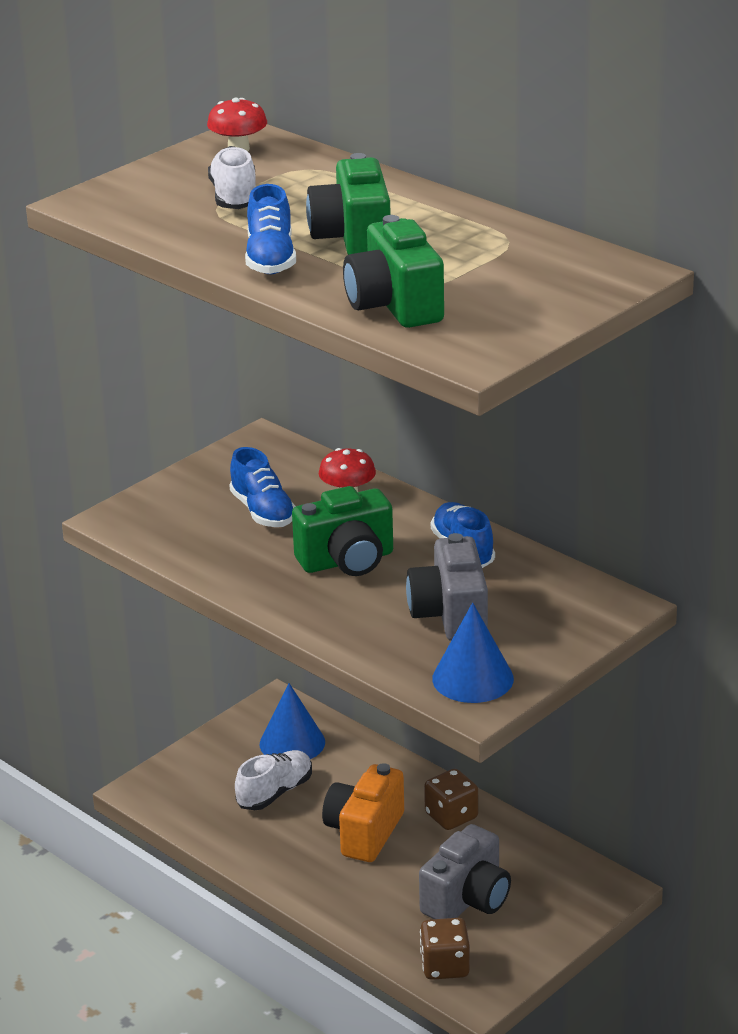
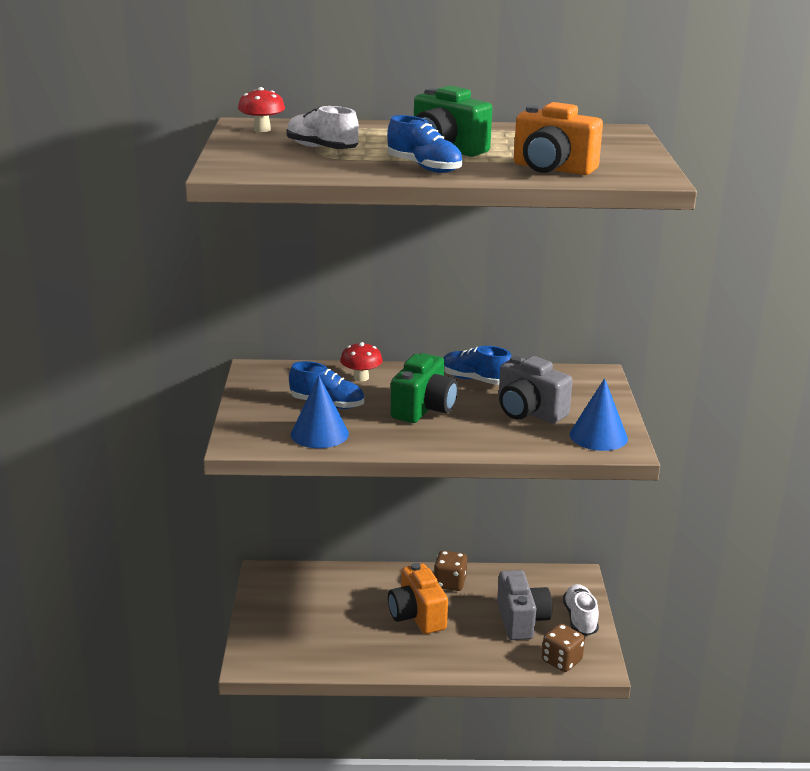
camera: 45 degrees left, 5 degrees down
white shoe [235,750,312,810] -> white shoe moved to [563,584,599,636]
blue cone [260,683,325,759] -> blue cone moved to [291,376,349,448]
green camera [343,215,444,328] -> orange camera [514,102,603,175]

